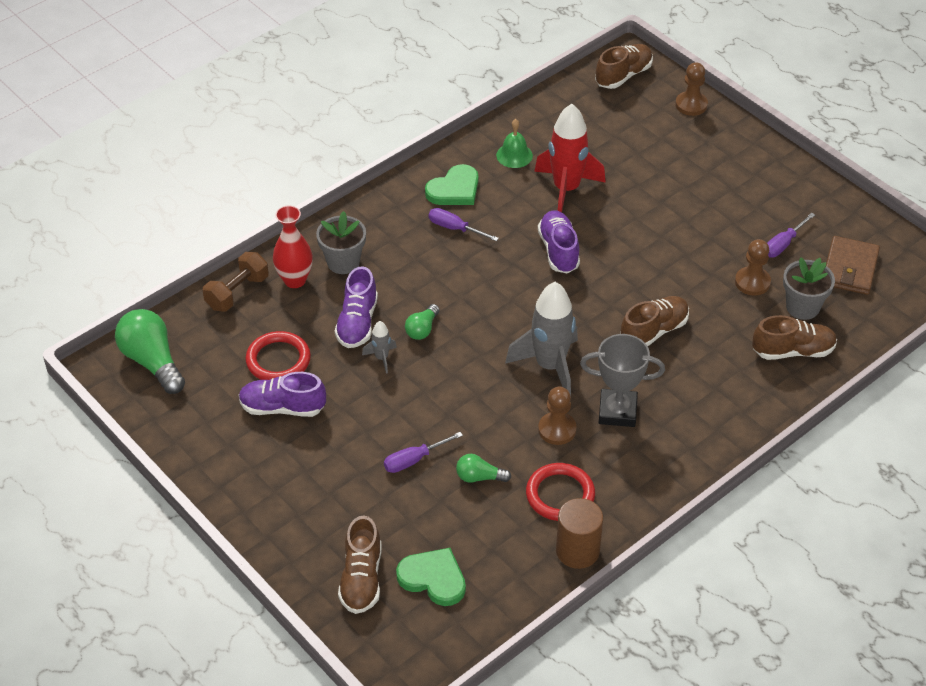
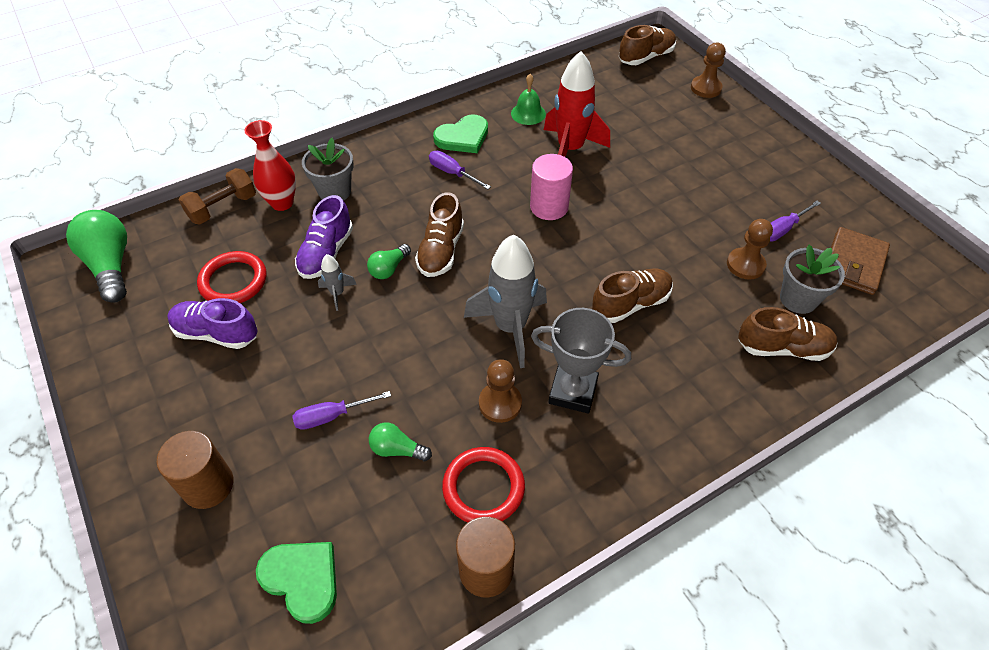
camera: 10 degrees right, 5 degrees up
brown shoe [338,515,381,614] -> brown shoe moved to [415,192,464,277]
purple shoe [538,210,580,274] -> pink cylinder [530,154,573,220]
none -> brown cylinder [157,431,233,509]

